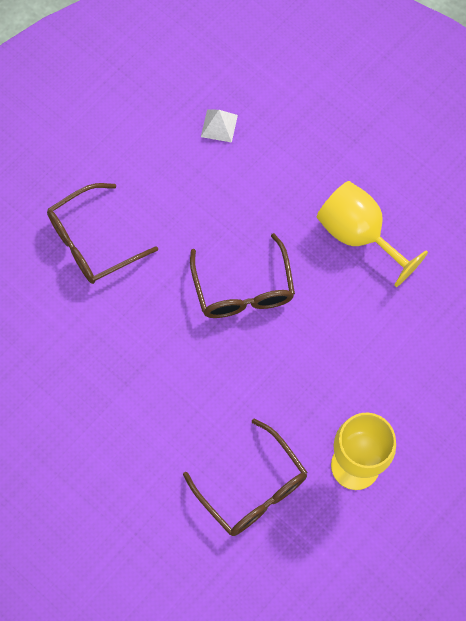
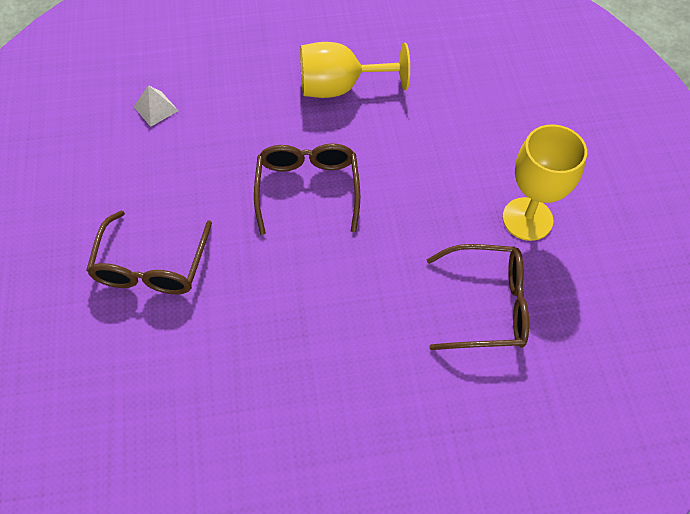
camera: 50 degrees left, 10 degrees down
brown glasses [190,233,295,318] -> brown glasses turned 120 degrees counterclockwise [254,143,360,235]

